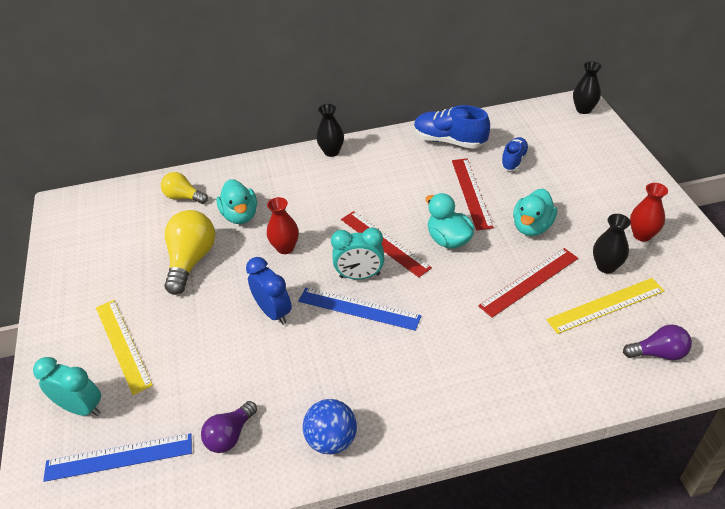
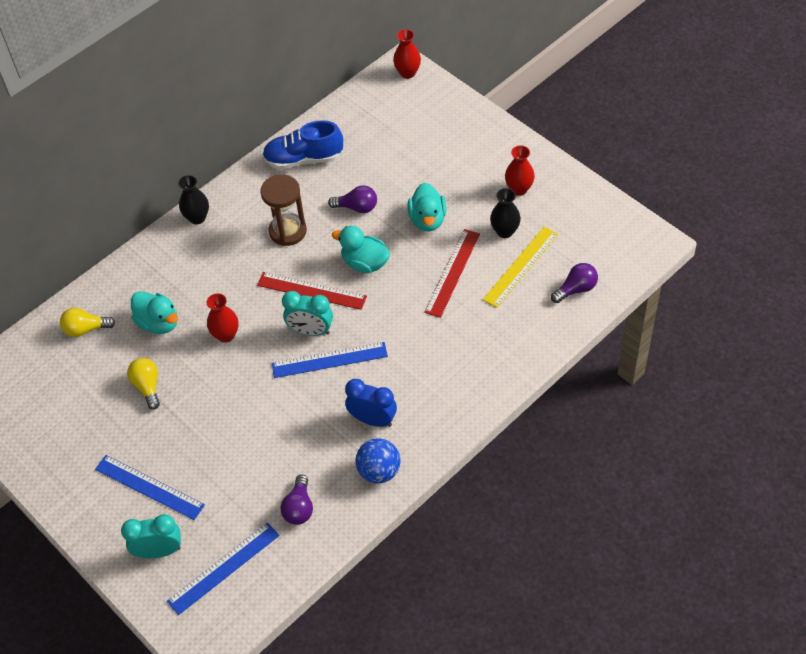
camera: 30 degrees left, 10 degrees up
yellow ruler [96,300,153,395] -> blue ruler [95,455,205,520]
yellow light bulb [164,210,215,295] -> yellow light bulb [127,358,160,410], size x0.61
blue clock [246,257,292,325] -> blue clock moved to [345,379,397,427]
turquoise clock [331,227,384,279] -> turquoise clock turned 45 degrees clockwise [282,291,333,336]
red ruler [452,158,494,231] -> purple light bulb [328,185,377,213]
blue shoe [501,137,529,171] -> none
black vase [573,62,601,114] -> red vase [393,29,421,79]
none -> brown hourglass [260,174,307,246]

